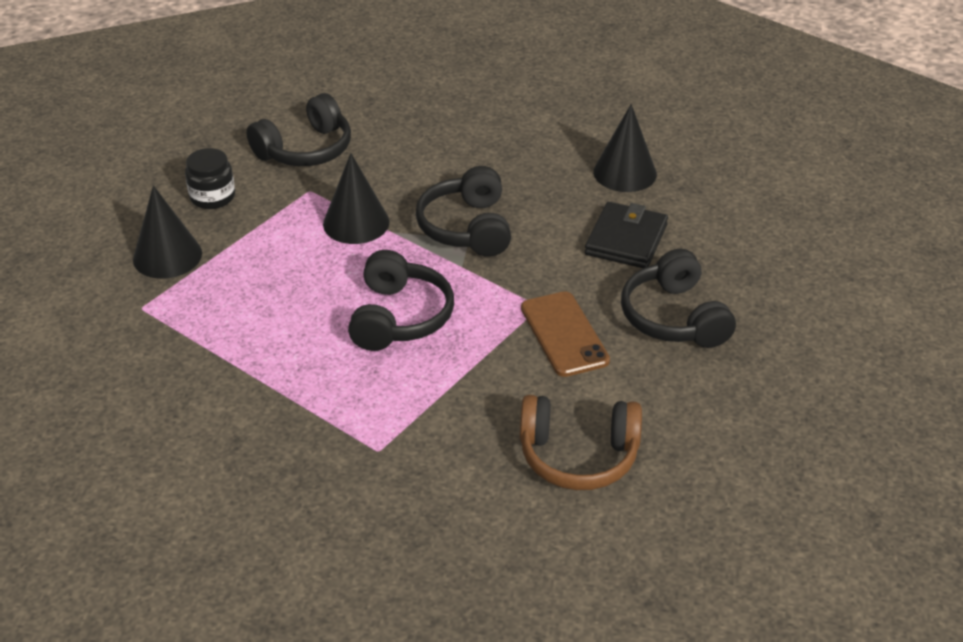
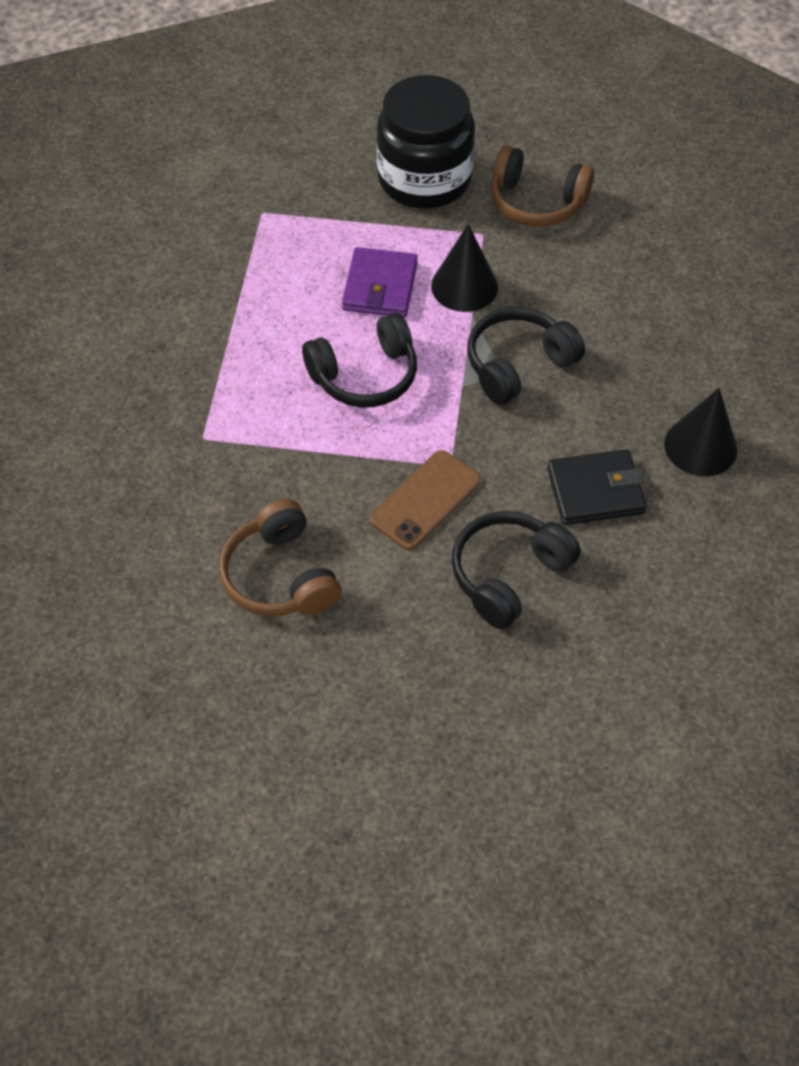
camera: 60 degrees right, 15 degrees up
black cone [133,185,202,279] -> none
black jar [185,148,235,209] -> black jar [376,75,475,209], size x2.12
black headphones [246,93,351,166] -> brown headphones [491,146,594,227]
none -> purple wallet [342,247,418,317]

